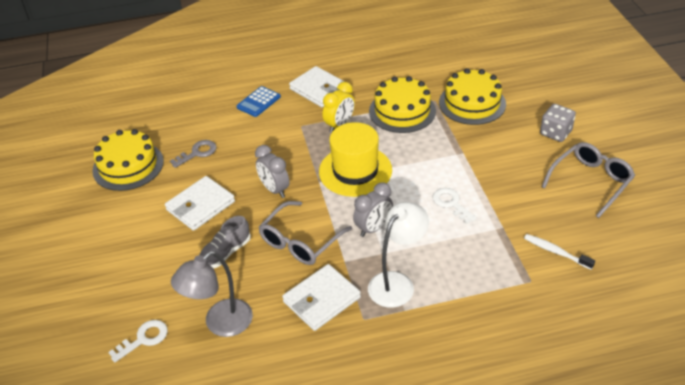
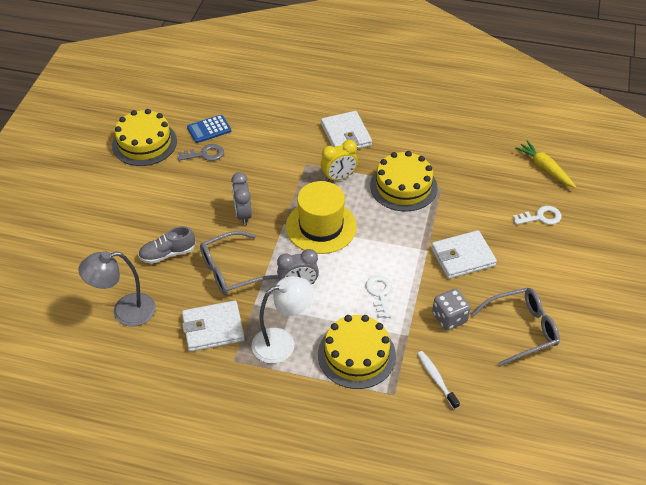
camera: 25 degrees right, 5 degrees up
white key [108,320,168,362] -> white key moved to [513,206,562,225]
white wallet [165,176,235,231] -> white wallet moved to [431,230,497,279]
blue calculator [236,86,281,117] -> blue calculator moved to [187,115,231,143]
yellow cake [439,68,506,125] -> yellow cake moved to [318,315,396,389]
grey dice [540,104,576,142] -> grey dice moved to [432,289,470,331]
none -> yellow carrot [515,141,577,188]

